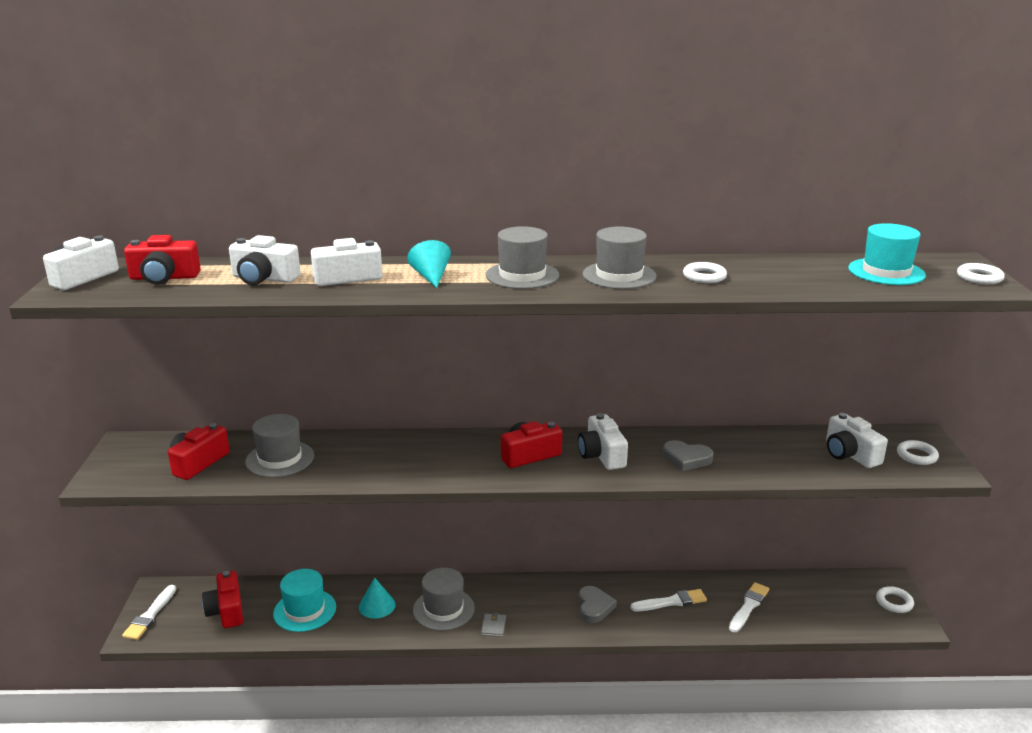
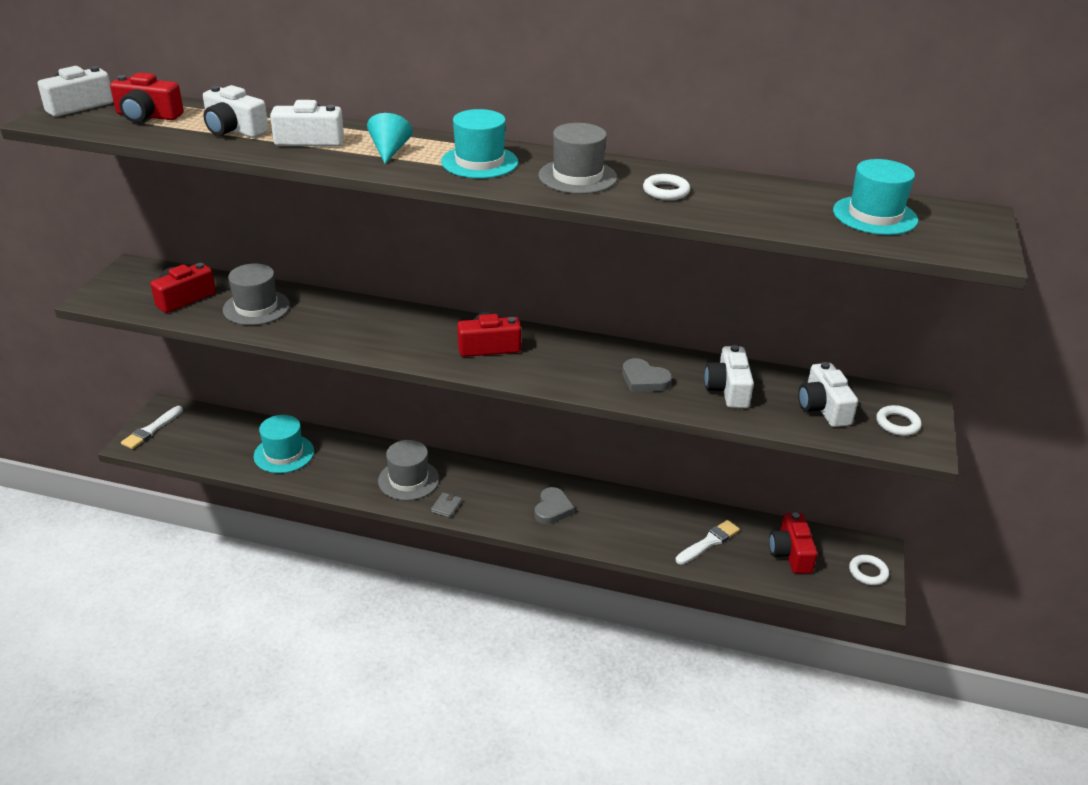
camera: 15 degrees right, 10 degrees up
red camera [202,571,243,628] -> red camera moved to [769,513,817,574]
turquoise cone [359,577,395,619] -> none
grey hat [486,226,559,289] -> turquoise hat [441,109,518,178]
white camera [578,413,628,470] -> white camera moved to [705,345,754,408]
white brush [630,589,707,611] -> none
white ring [957,263,1005,284] -> none

